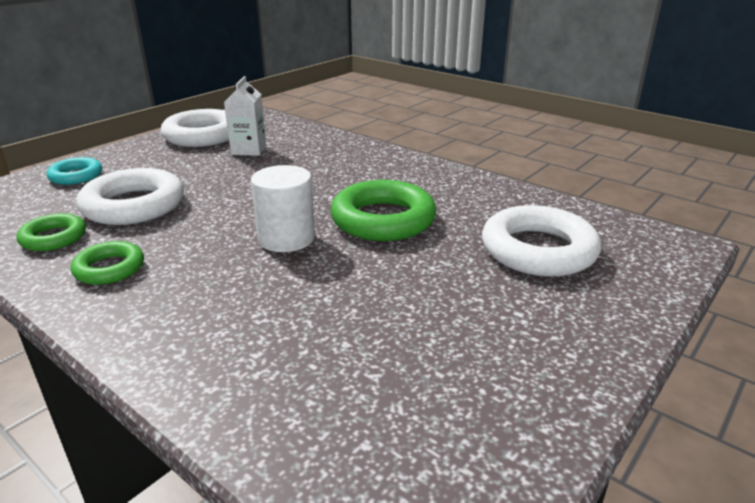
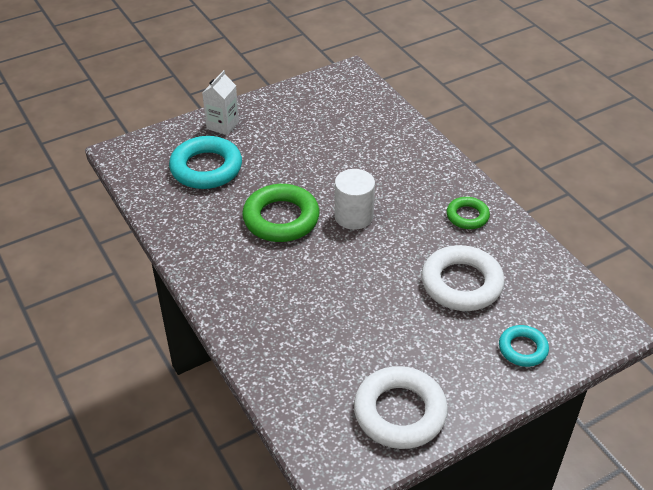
camera: 160 degrees left, 15 degrees up
green ring [17,213,86,251] -> none
white carton [224,76,266,156] -> white carton moved to [202,70,239,135]
white ring [482,205,601,277] -> turquoise ring [169,136,242,189]

